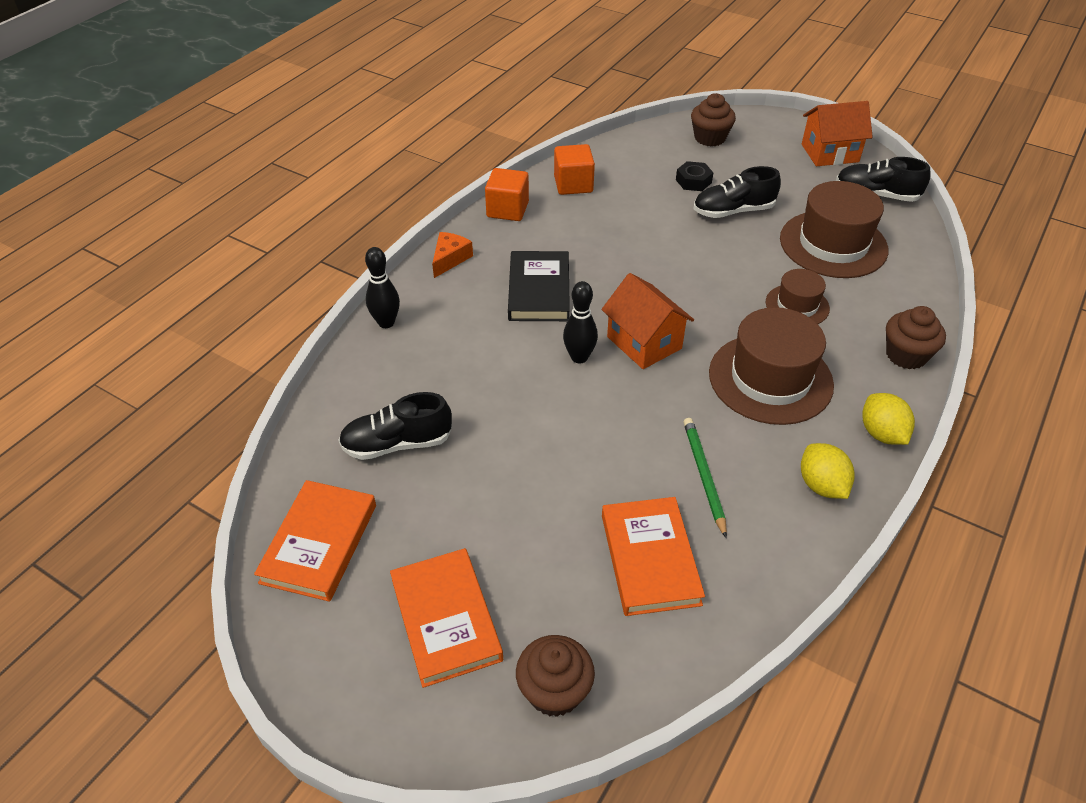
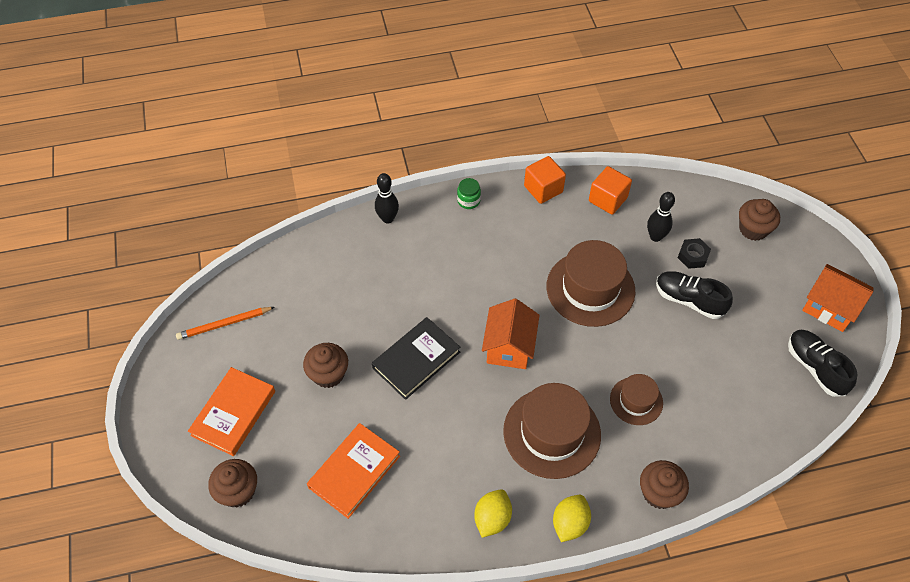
camera: 45 degrees right, 10 degrees up
orange book [254,480,376,602] -> orange pencil [176,307,275,340]
black shoe [339,392,452,460] -> none
orange cheese [432,232,473,278] -> green jar [457,178,481,209]
black book [508,251,570,321] -> black book moved to [372,317,460,400]
black bowling pin [563,281,598,364] -> black bowling pin moved to [647,192,675,242]
green pencil [683,418,727,538] -> none
brown hat [780,181,888,278] -> brown hat moved to [547,240,636,327]
none -> brown cupcake [303,343,348,388]

